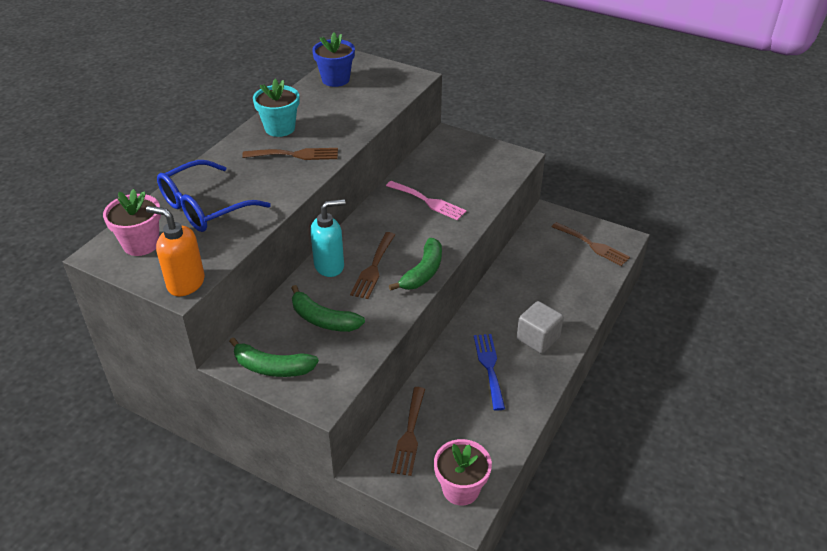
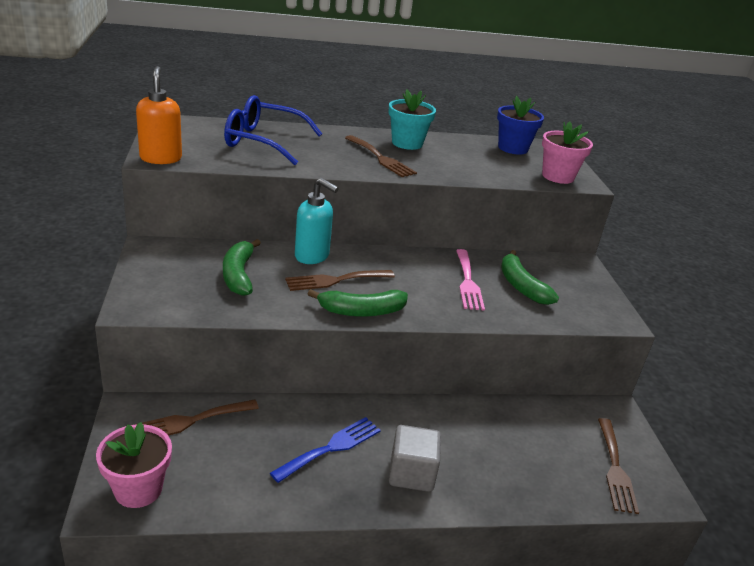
camera: 50 degrees right, 10 degrees down
pink flower pot [103,189,161,256] -> pink flower pot moved to [542,121,593,184]
green banana [229,337,319,377] -> green banana moved to [501,250,559,305]

